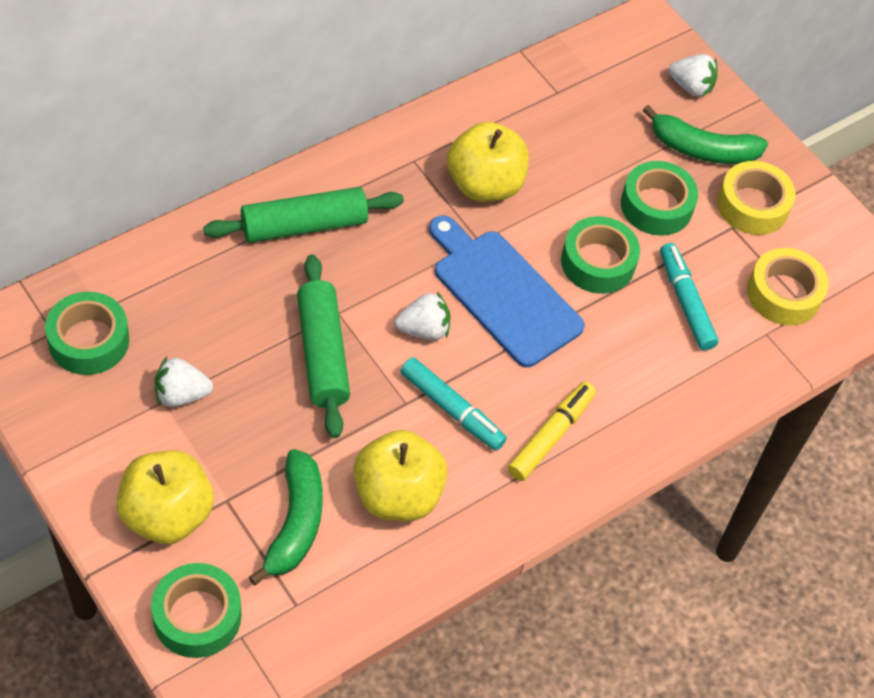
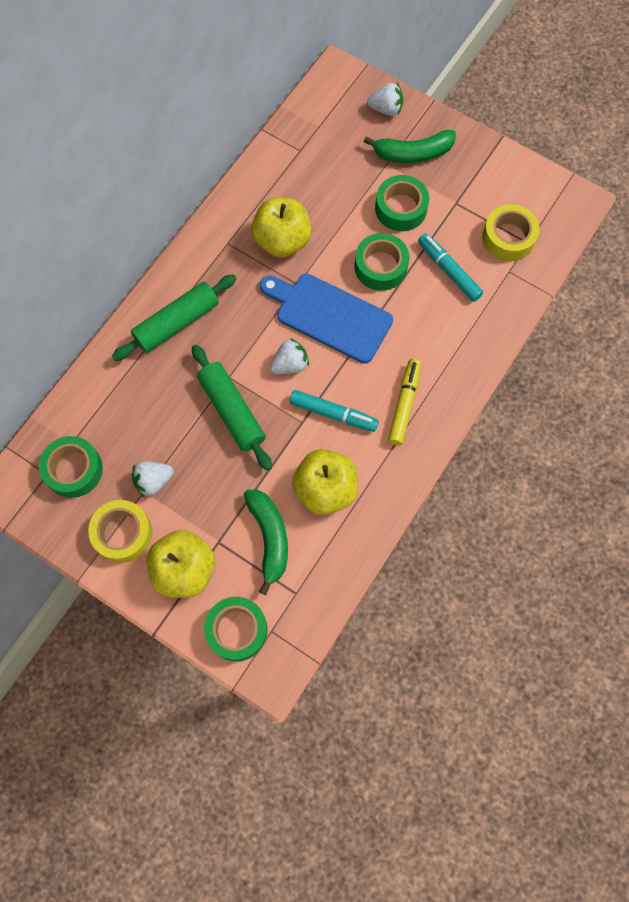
camera: 15 degrees left, 15 degrees up
yellow tape [717,161,796,235] -> yellow tape moved to [88,500,153,563]

